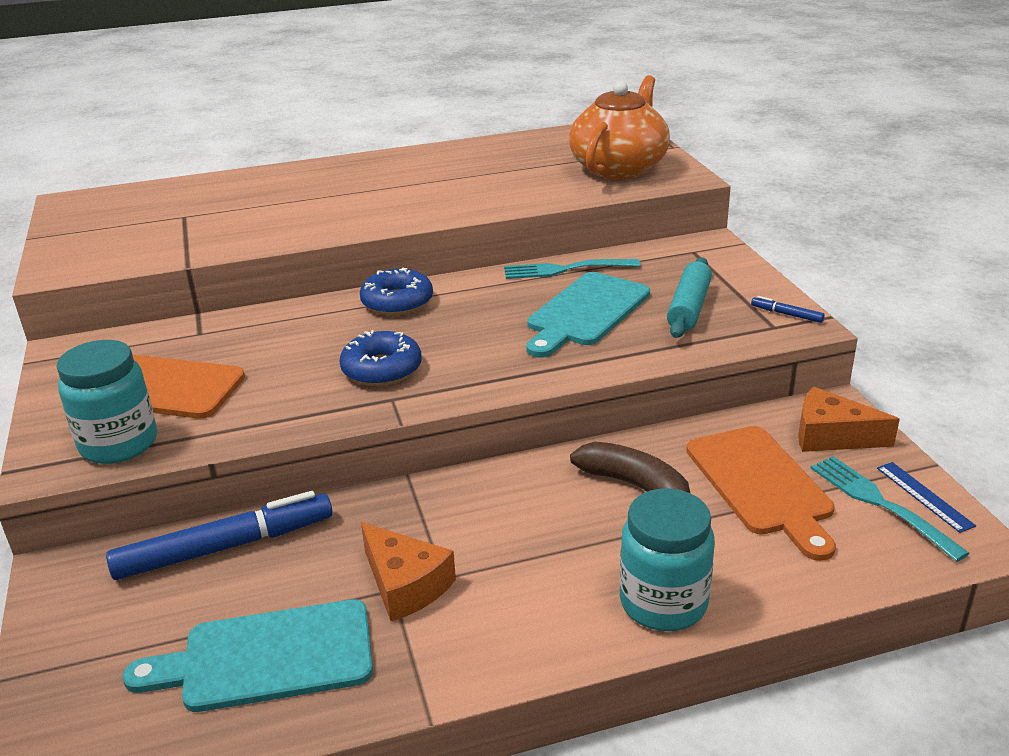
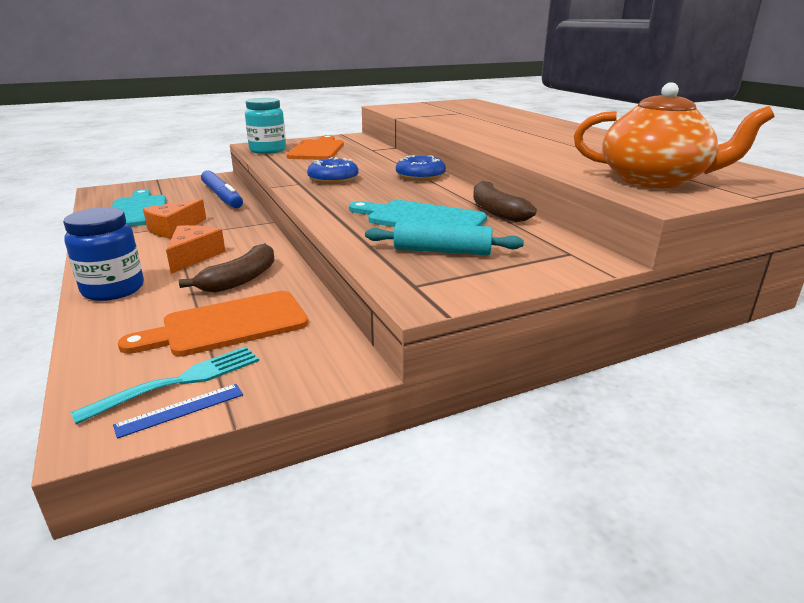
camera: 80 degrees right, 5 degrees down
turquoise fork [504,259,640,279] -> brown banana [473,181,537,222]
turquoise jar [619,488,715,631] -> blue jar [63,207,144,301]
blue marker [751,296,825,323] -> none
orange cheese [798,387,900,452] -> orange cheese moved to [166,225,226,274]

